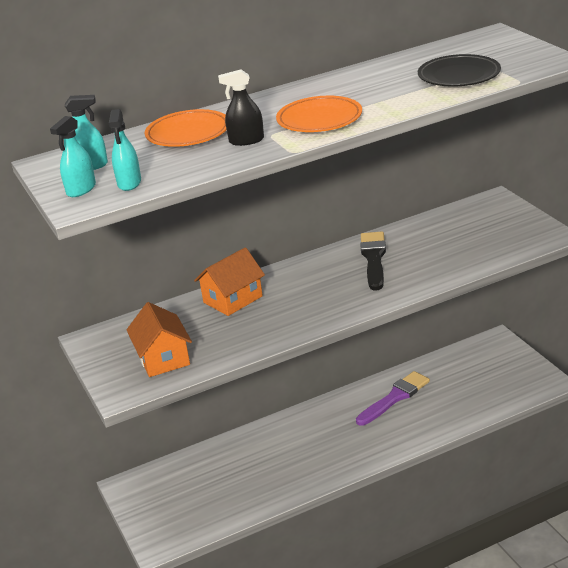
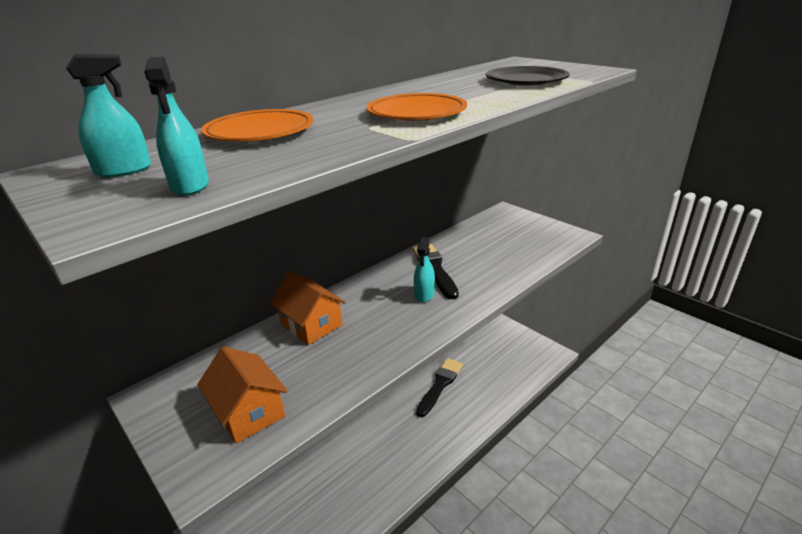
camera: 20 degrees left, 0 degrees up
turquoise spray bottle [50,116,96,197] -> turquoise spray bottle moved to [414,237,435,302]
orange house [194,247,265,316] -> orange house turned 75 degrees counterclockwise [270,272,346,345]
black spray bottle [218,69,264,146] -> none
purple brush [356,371,430,426] -> black brush [416,358,463,417]

